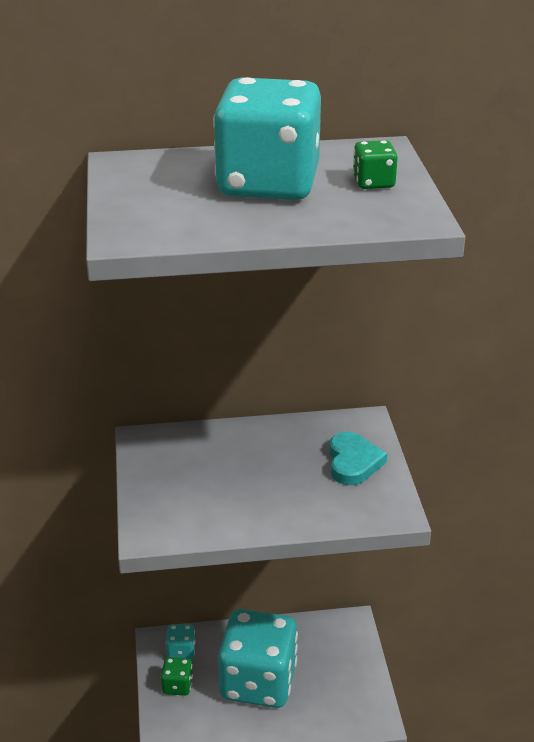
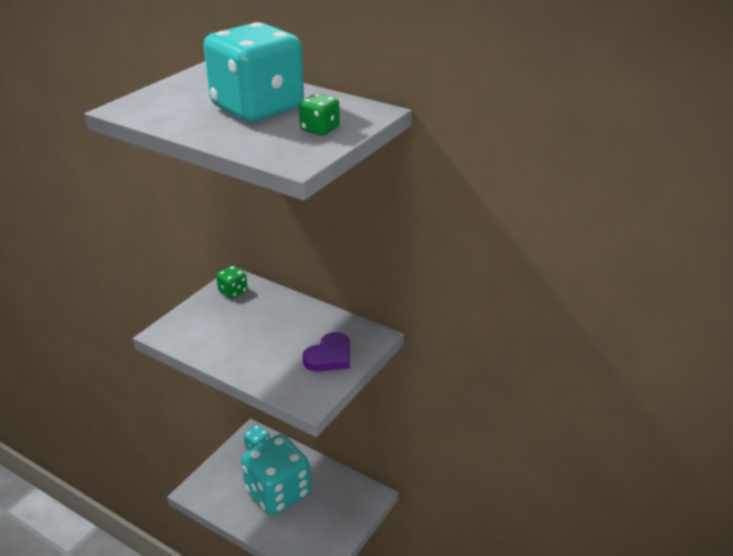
camera: 40 degrees right, 0 degrees up
green dice [161,657,193,696] -> green dice moved to [216,266,248,299]
turquoise heart [329,432,387,485] -> purple heart [303,332,350,372]

